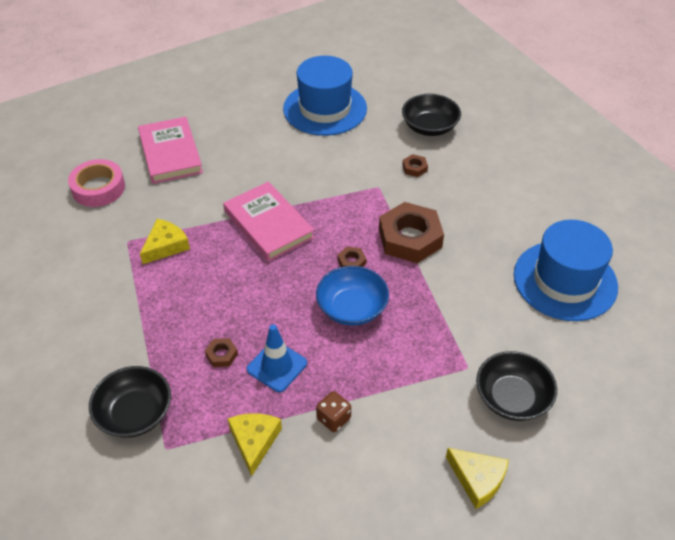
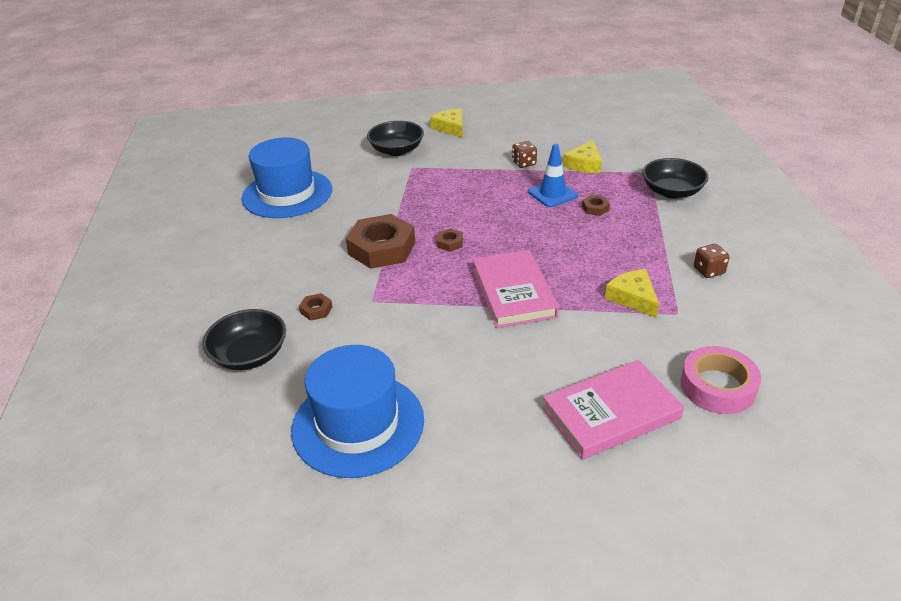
camera: 155 degrees left, 10 degrees down
pink book [138,117,203,184] -> pink book turned 60 degrees clockwise [542,360,684,460]
yellow cheese [140,219,190,264] -> yellow cheese turned 90 degrees clockwise [605,269,659,318]
blue bowl [316,266,389,325] -> none
none -> brown dice [694,244,730,278]

